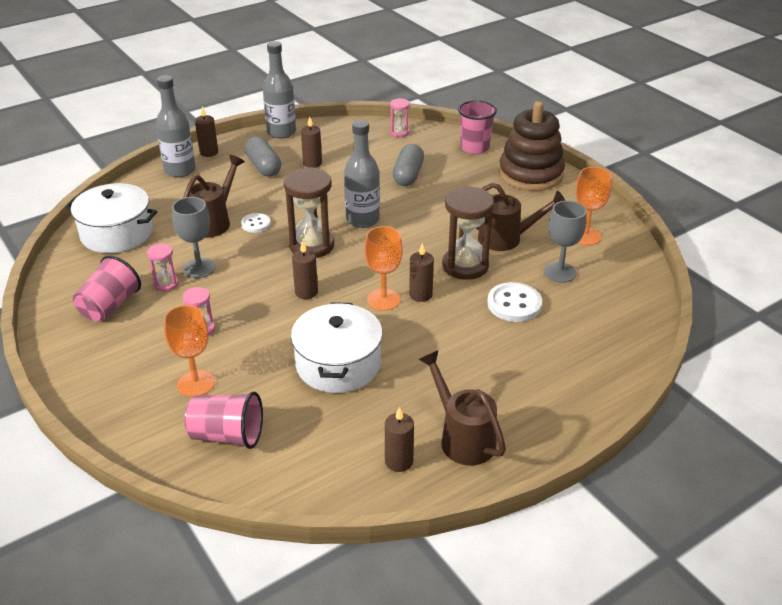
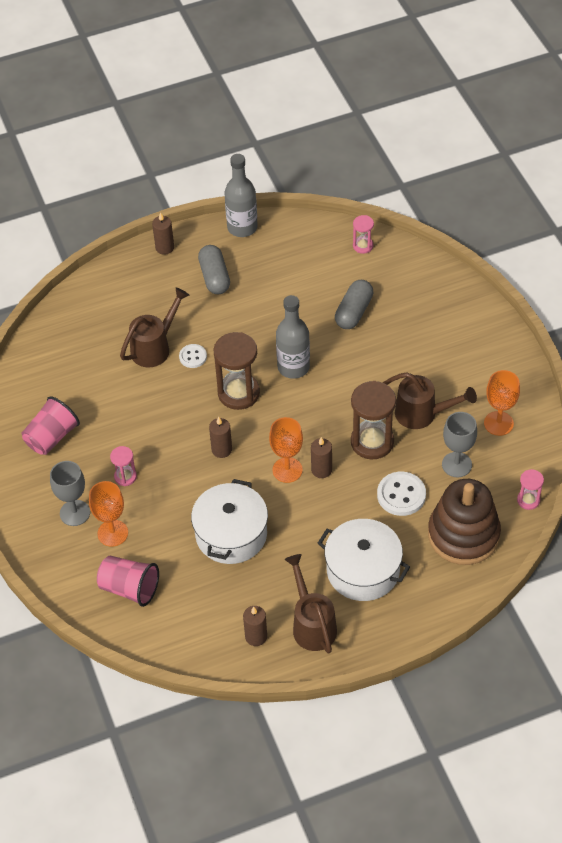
camera: 15 degrees right, 15 degrees up
white pot [66,183,157,253] -> white pot moved to [318,519,410,601]
pink hourglass [147,243,179,292] -> pink hourglass moved to [517,469,544,510]
grey bottle [156,75,196,177] -> none
grey goblet [172,197,216,278] -> grey goblet moved to [50,461,90,526]
brown candle [301,116,322,168] -> none
pink cup [458,100,497,154] -> none
brown stacking toy [499,101,565,191] -> brown stacking toy moved to [428,479,501,565]

